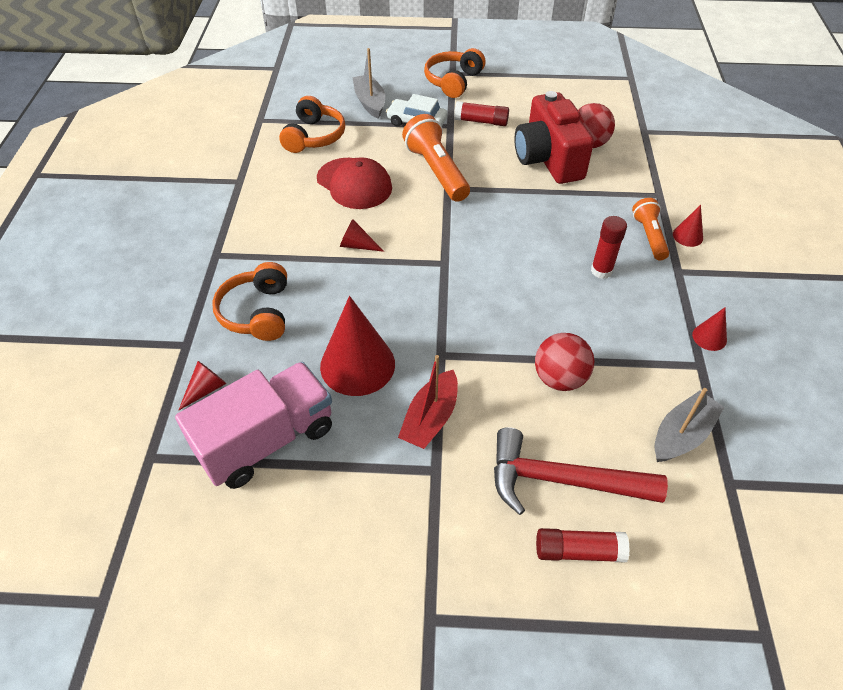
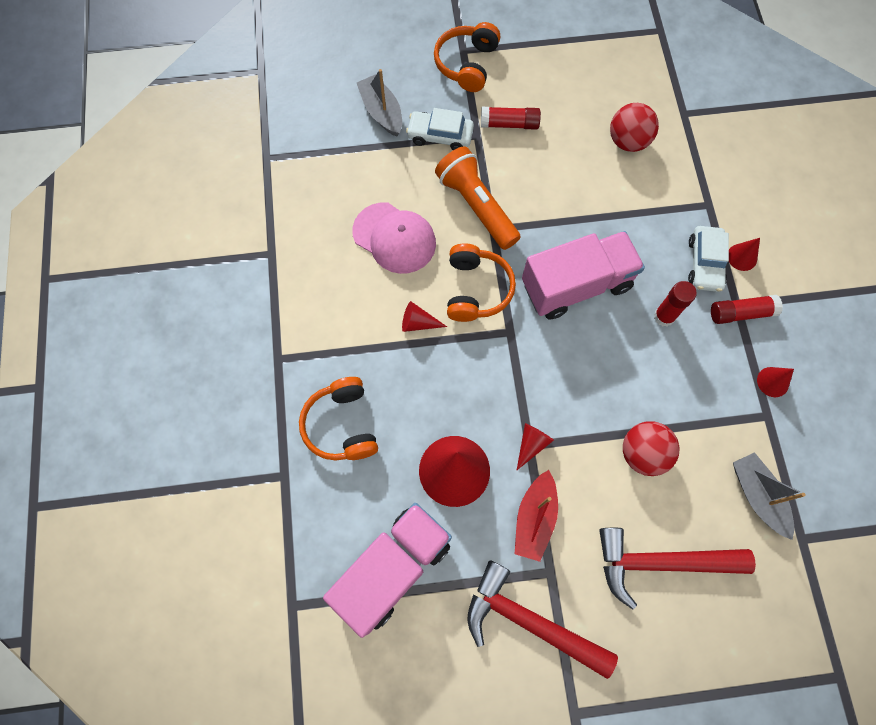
camera: 10 degrees left, 20 degrees up
red cone [178,361,226,411] -> red cone moved to [516,423,554,471]
orange headphones [279,96,345,153] -> orange headphones moved to [447,243,516,322]
red cap [317,157,392,209] -> pink cap [352,202,436,274]
red camera [514,91,594,184] -> none
red glue stick [536,528,630,563] -> red glue stick moved to [711,295,783,324]
orange flashlight [632,198,669,260] -> white car [688,226,729,292]
grey boat [654,388,724,462] -> grey boat turned 60 degrees counterclockwise [733,452,806,540]
none -> red hammer [467,561,618,679]
none -> pink truck [522,231,645,320]

